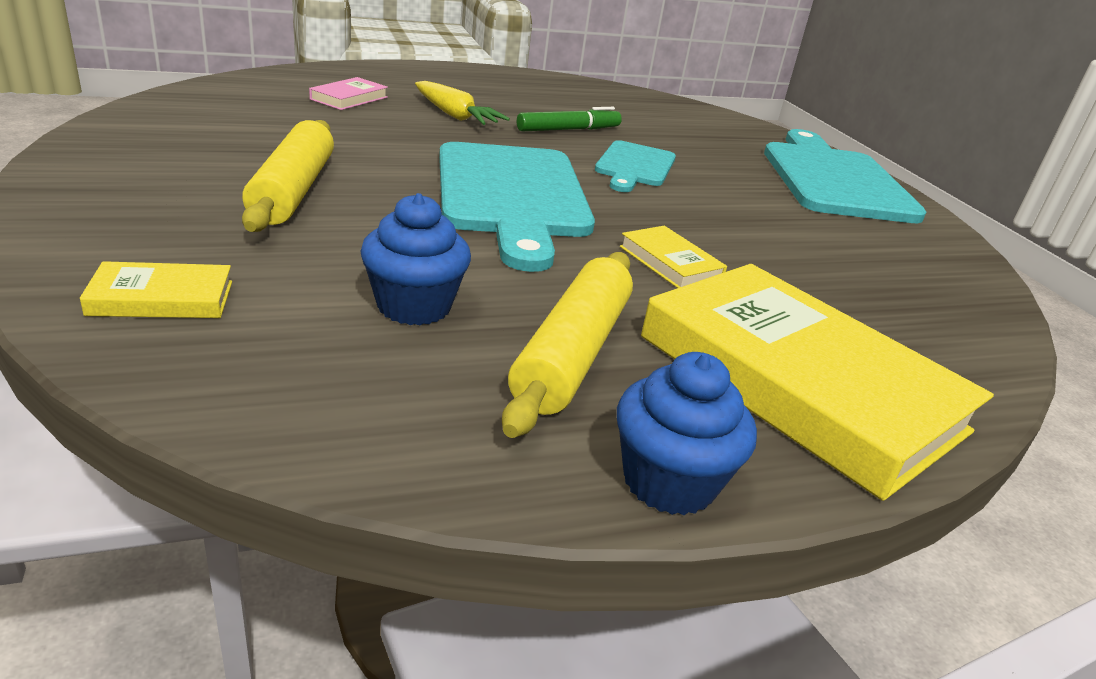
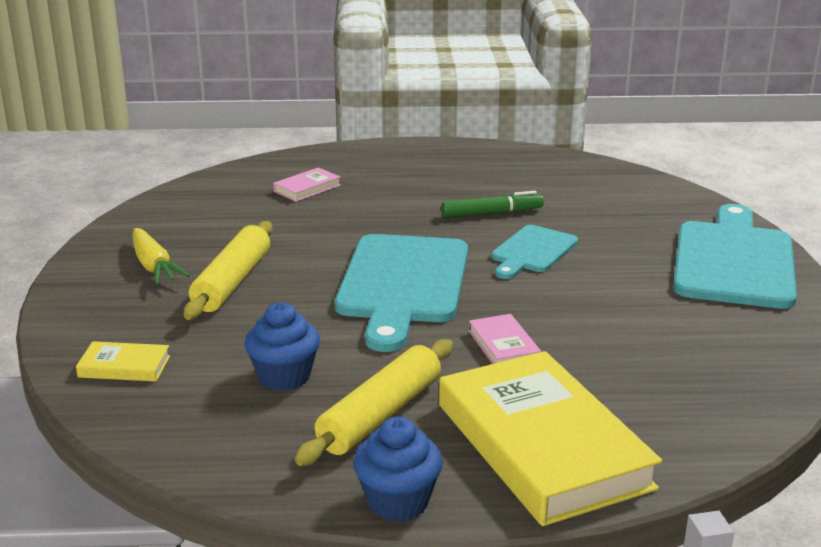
camera: 20 degrees right, 5 degrees down
yellow carrot [415,81,510,125] -> yellow carrot moved to [133,228,190,285]
yellow book [620,226,727,288] -> pink book [469,314,541,364]

